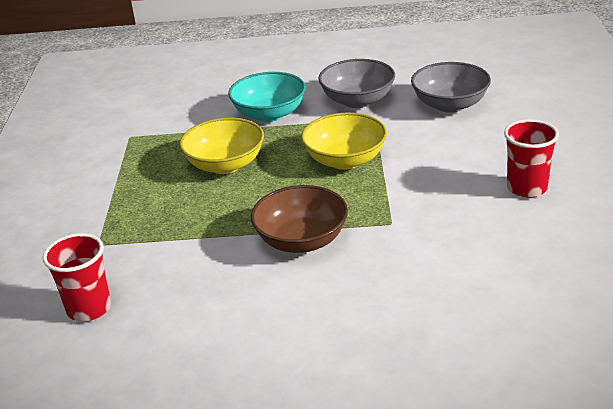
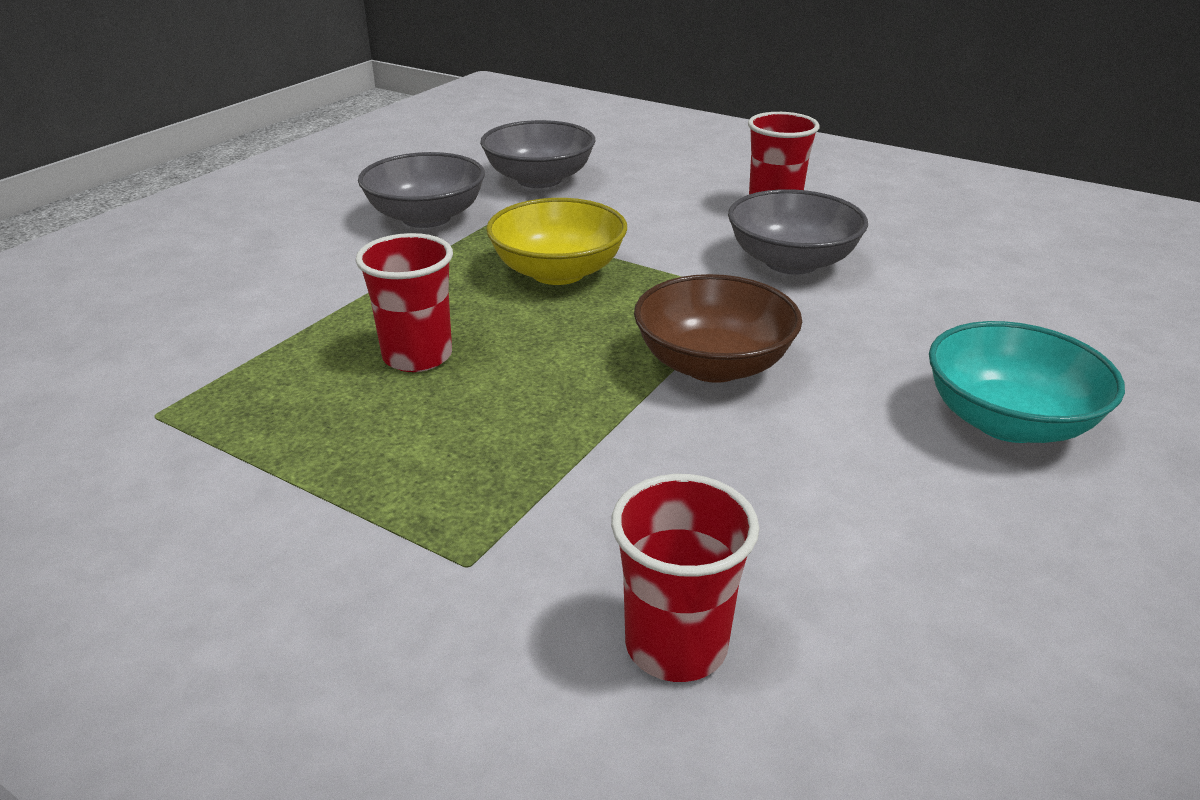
camera: 60 degrees left, 0 degrees up
yellow bowl [179,118,264,174] -> red cup [356,233,453,372]
turquoise bowl [228,72,306,122] -> turquoise bowl moved to [929,321,1125,443]
none -> grey bowl [728,189,868,275]

